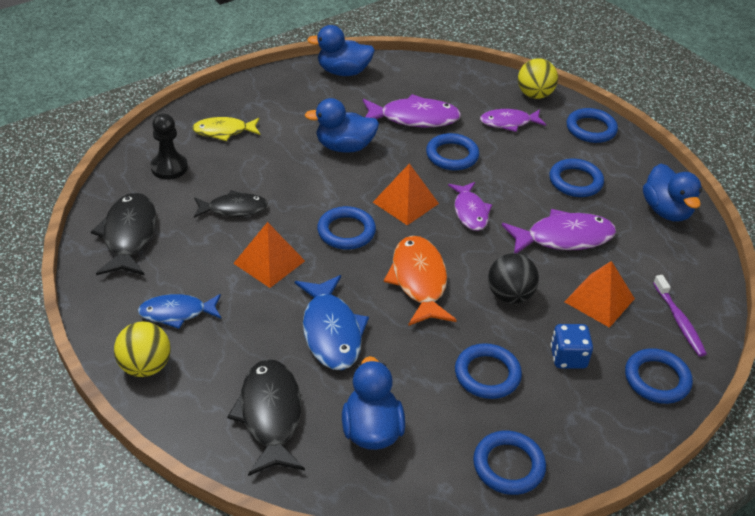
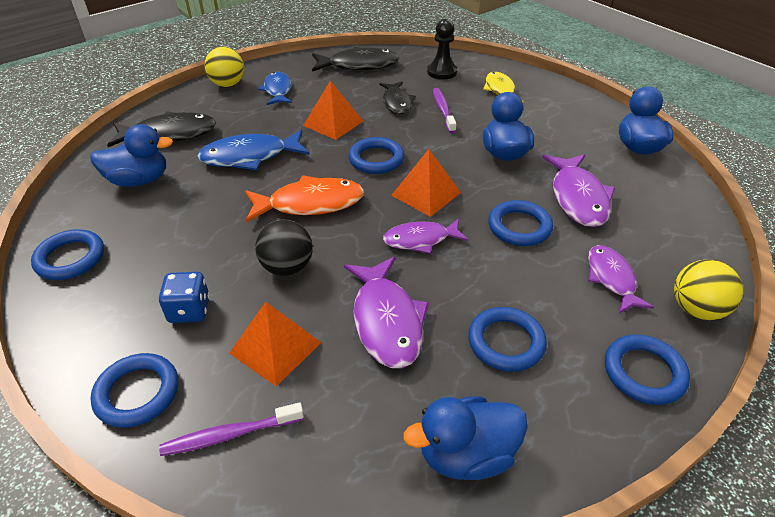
camera: 90 degrees right, 0 degrees up
blue ring [455,343,522,399] -> none
none -> purple toothbrush [433,88,456,133]

